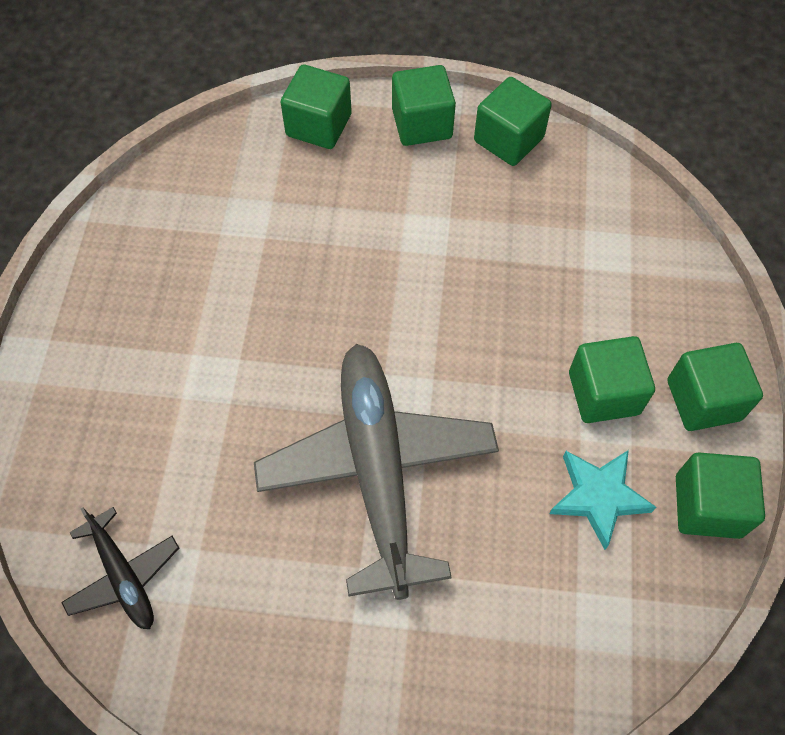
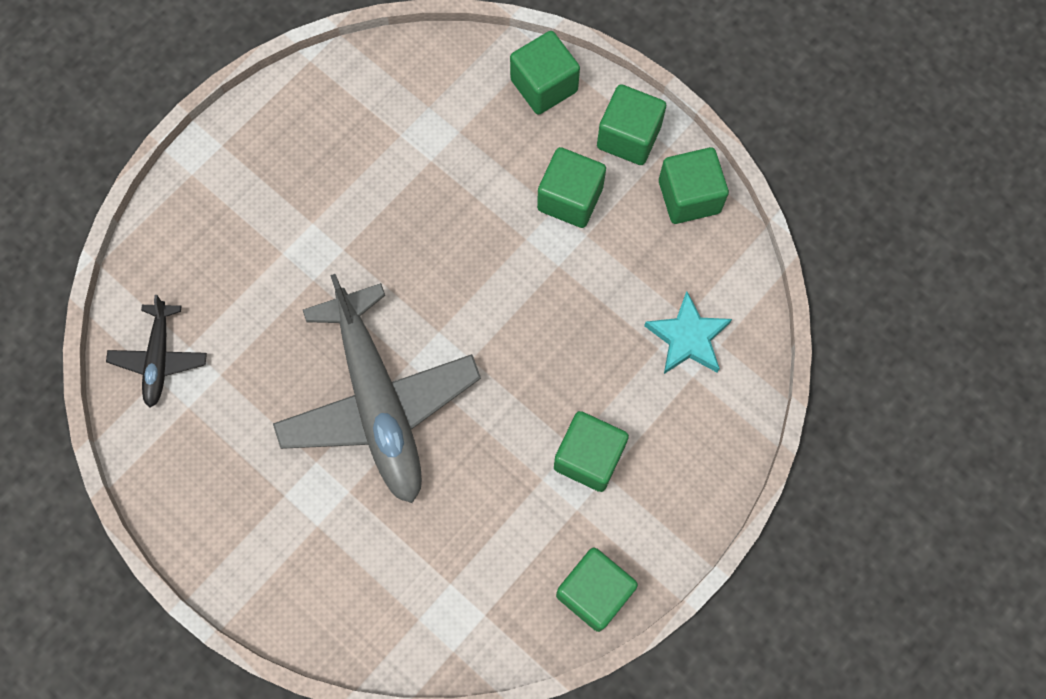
camera: 35 degrees right, 10 degrees up
grey plane [254,344,499,600] -> grey plane turned 135 degrees clockwise [273,274,481,503]
turquoise star [549,450,656,550] -> turquoise star moved to [644,291,732,374]
green cube [667,343,763,431] -> green cube moved to [537,147,606,228]

